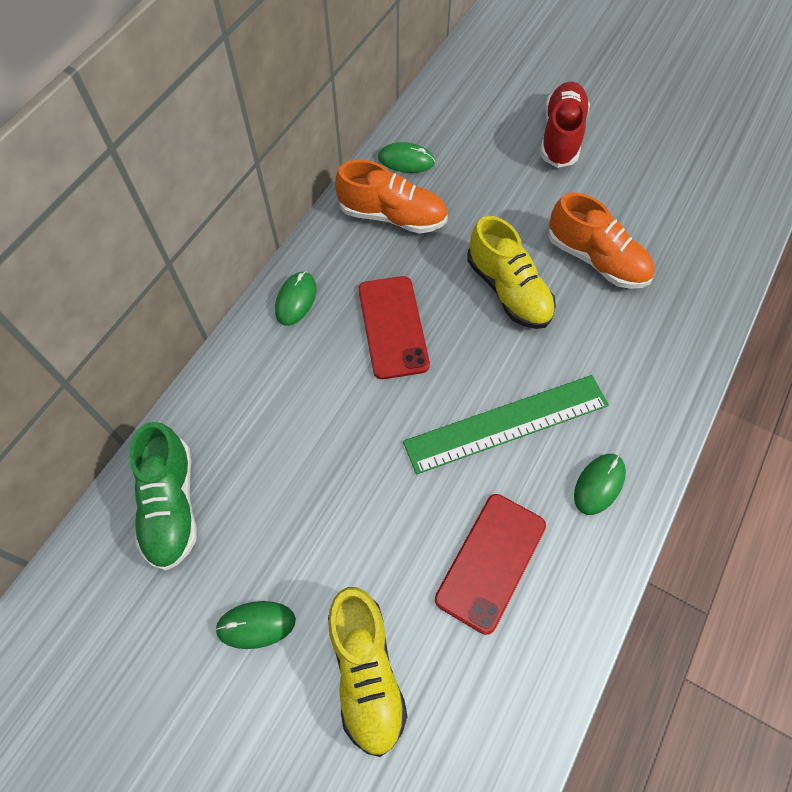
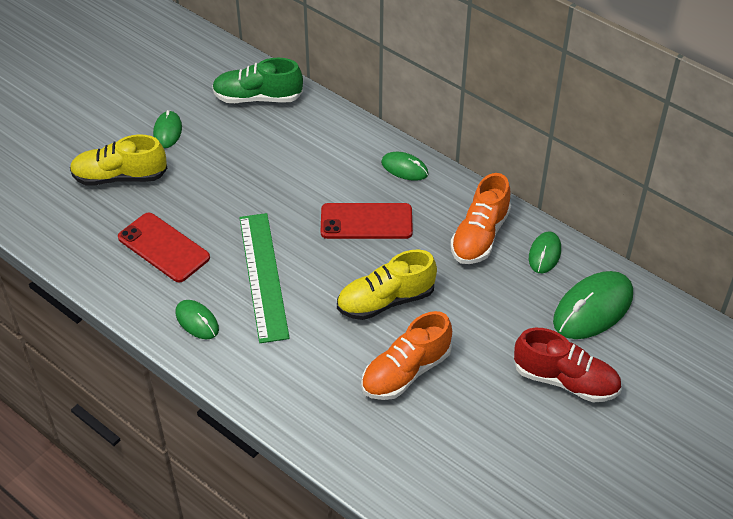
camera: 100 degrees right, 15 degrees down
none -> green mouse [553,271,633,339]

